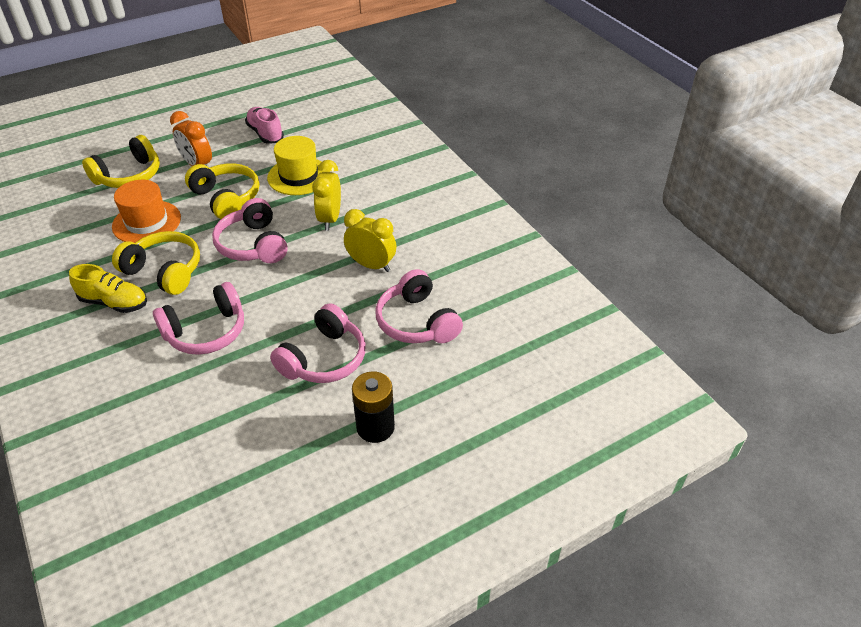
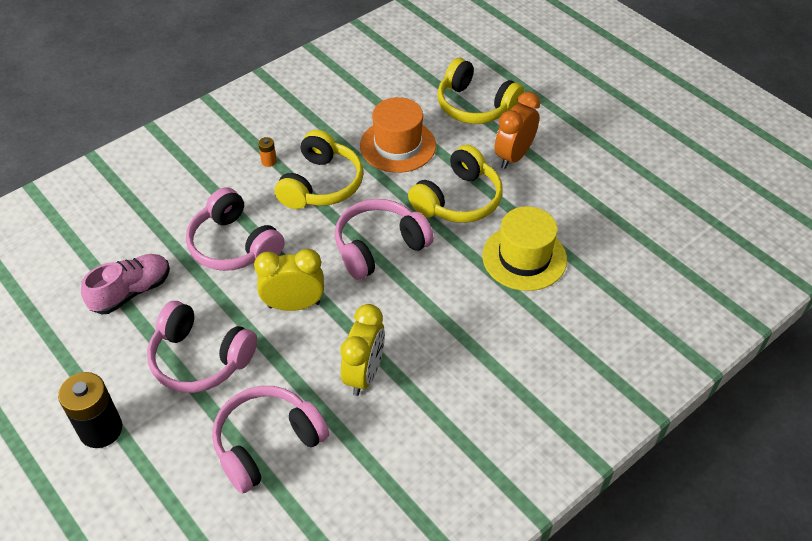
camera: 80 degrees right, 5 degrees up
yellow shoe [69,264,147,313] -> orange battery [258,137,277,167]
pink shoe [245,107,284,144] -> pink shoe moved to [81,254,170,314]
yellow clock [312,160,341,231] -> yellow clock moved to [254,249,324,311]

